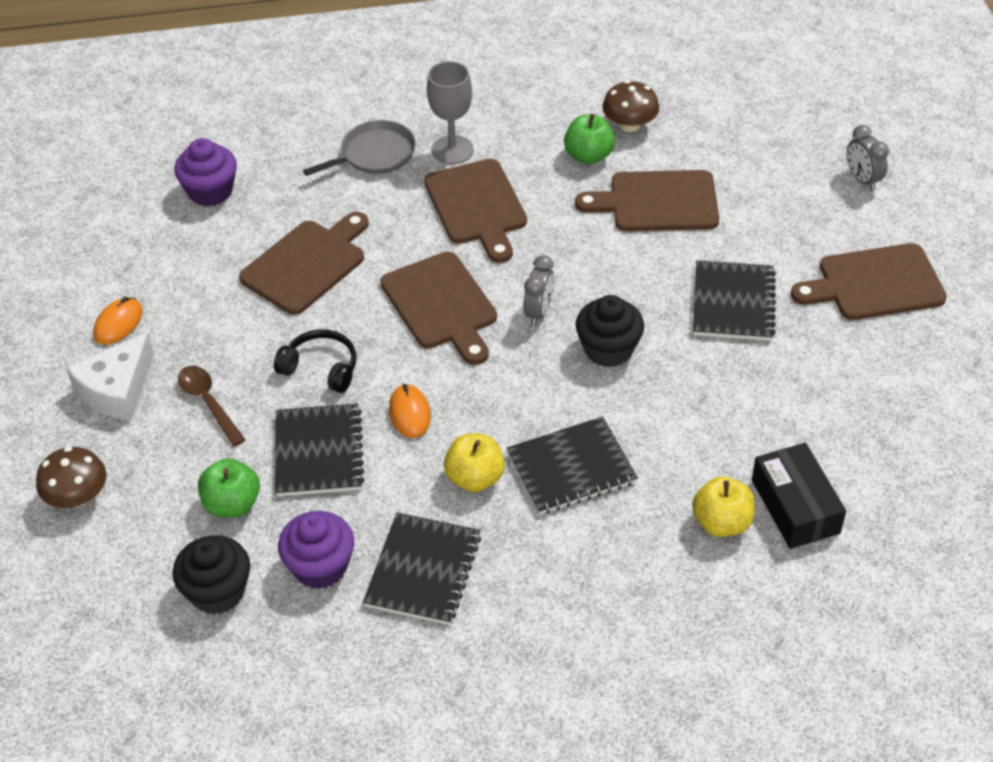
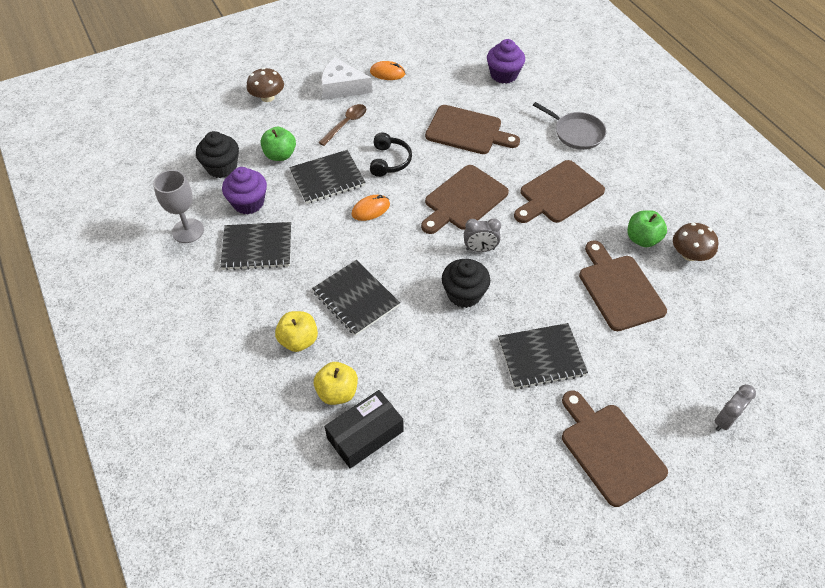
camera: 70 degrees right, 5 degrees up
grey goblet [427,61,474,164] -> grey goblet moved to [153,170,204,243]
yellow apple [444,434,505,492] -> yellow apple moved to [275,311,318,352]

